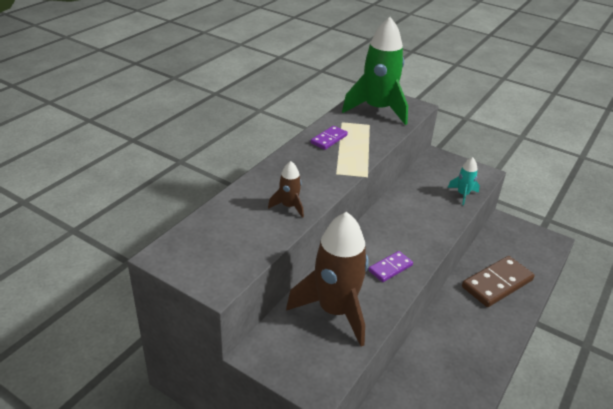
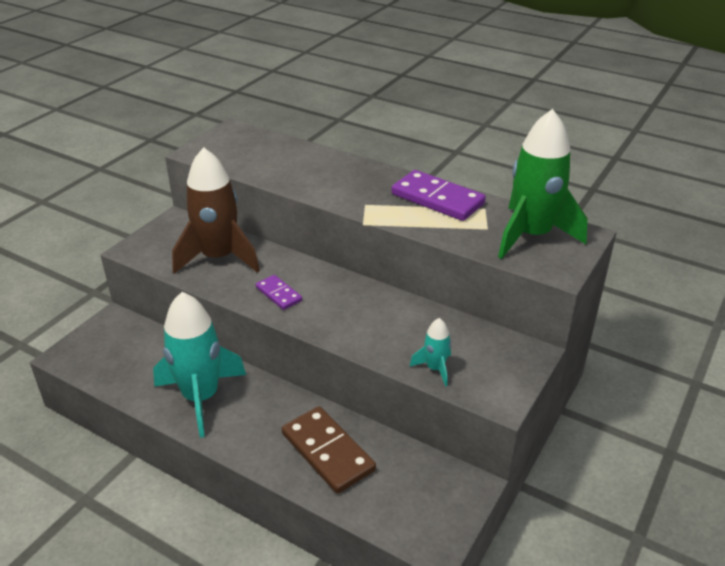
camera: 90 degrees right, 0 degrees up
brown rocket [268,161,304,218] -> none
purple domino [311,126,348,150] -> purple domino [392,170,486,221], size x1.83
none -> turquoise rocket [153,292,246,438]

